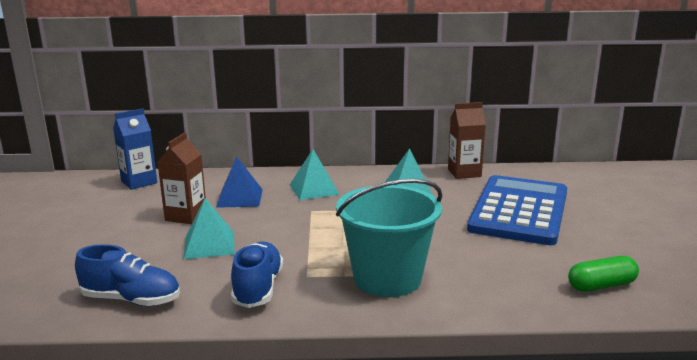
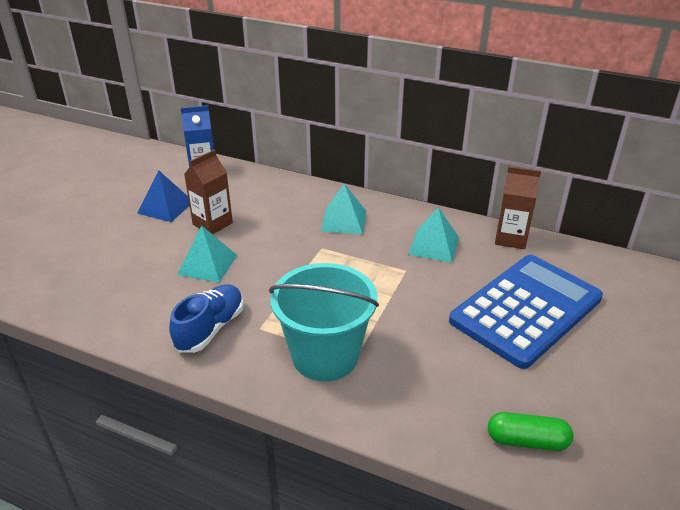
camera: 25 degrees right, 15 degrees up
blue shoe [75,244,180,306] -> none
blue pyramid [216,157,263,208] -> blue pyramid moved to [137,171,189,222]

